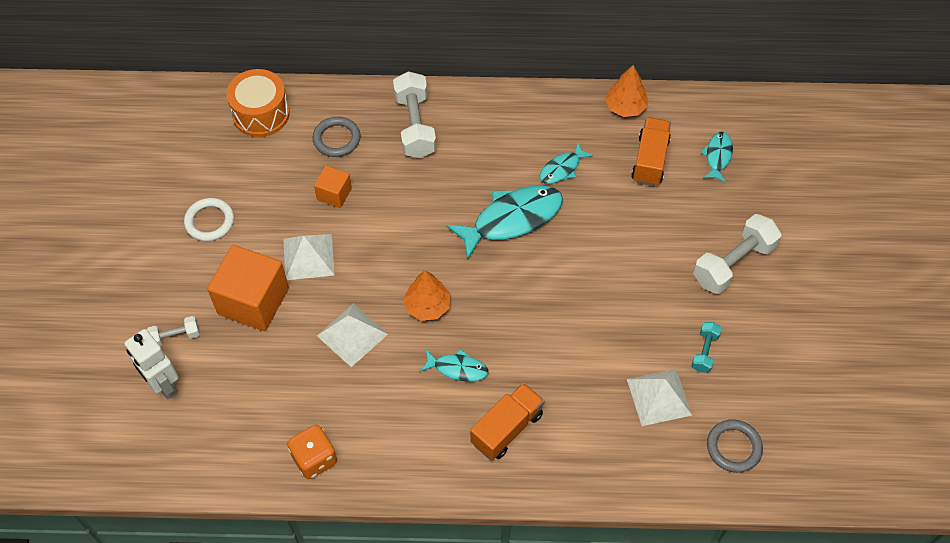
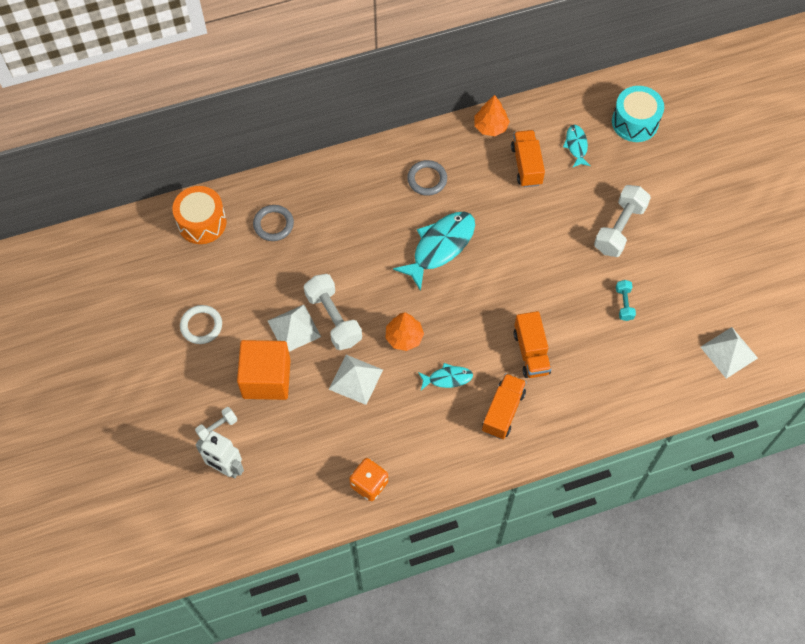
camera: 20 degrees left, 5 degrees up
orange cube [314,165,352,208] -> none
white dumbbell [393,71,436,159] -> white dumbbell moved to [304,274,362,350]
turquoise fish [540,142,593,184] -> none
white pyramid [627,369,692,426] -> white pyramid moved to [701,327,758,379]
grey ring [707,419,763,473] -> grey ring moved to [407,160,447,196]
none -> orange truck [514,311,551,378]
none -> turquoise drum [612,86,664,142]

